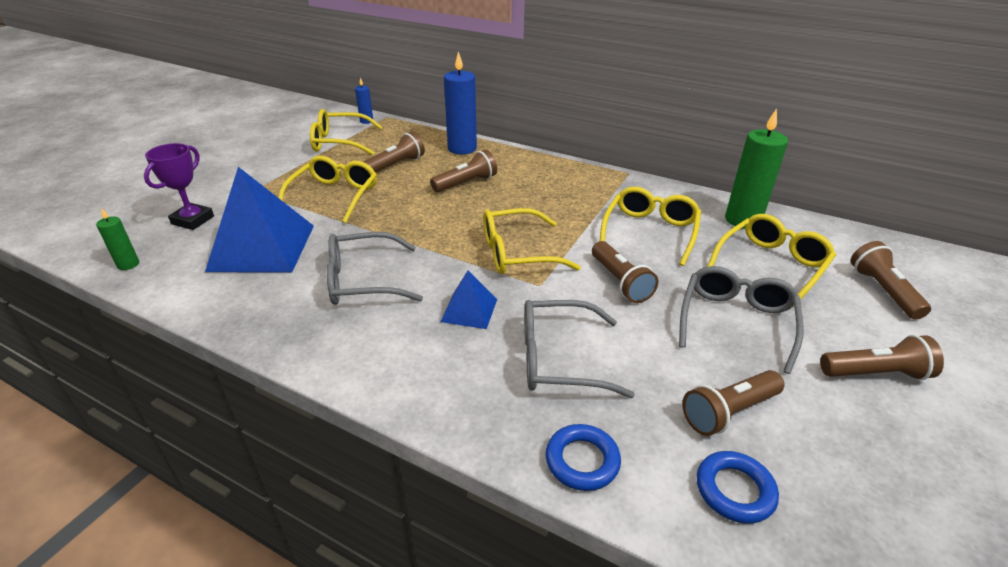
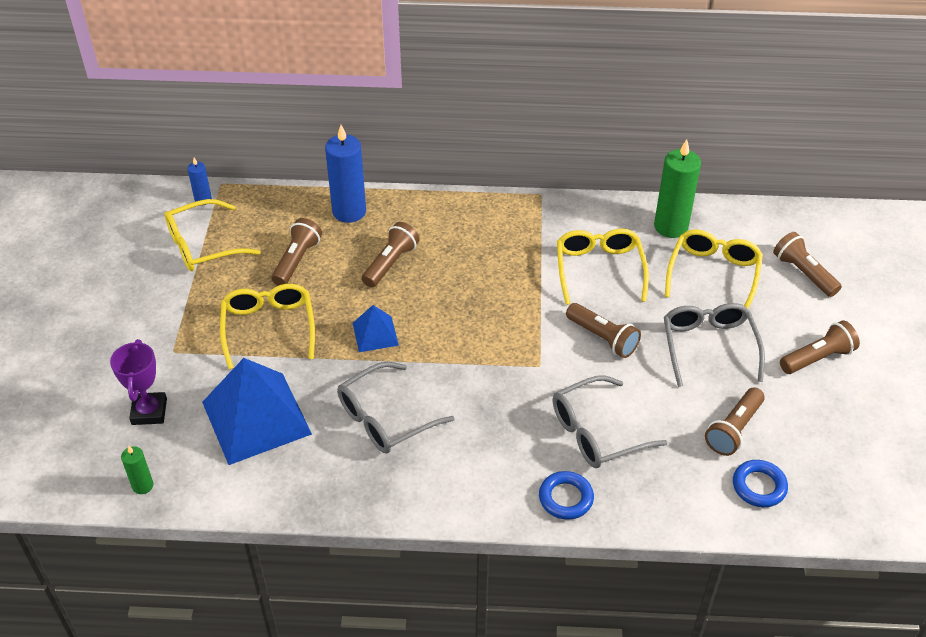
camera: 25 degrees left, 10 degrees up
blue pyramid [441,271,497,329] -> blue pyramid moved to [353,305,399,352]
yellow glasses [483,208,581,274] -> none
blue ring [545,424,621,491] -> blue ring moved to [539,471,594,520]

